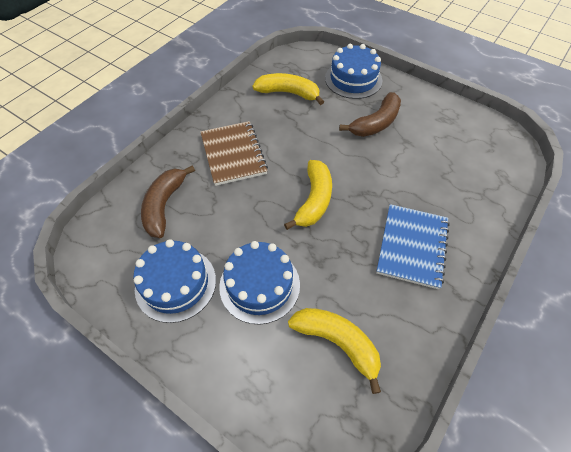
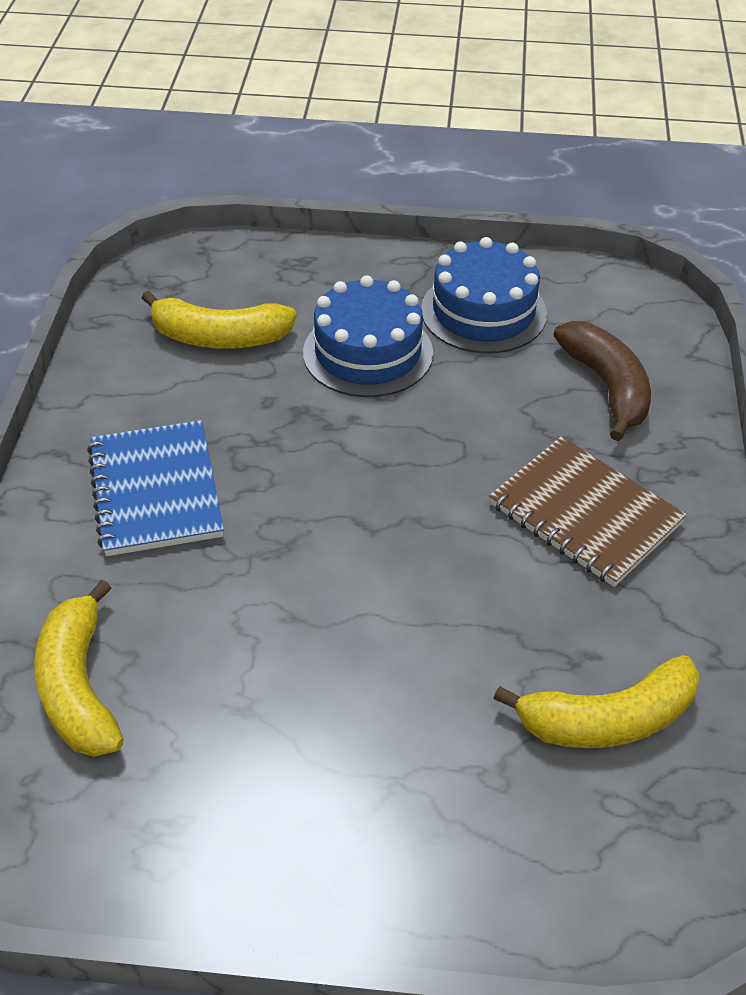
camera: 150 degrees right, 10 degrees down
yellow banana [284,160,332,230] -> yellow banana moved to [34,579,124,757]
blue cake [325,44,382,99] -> none
brown banana [339,92,401,137] -> none

